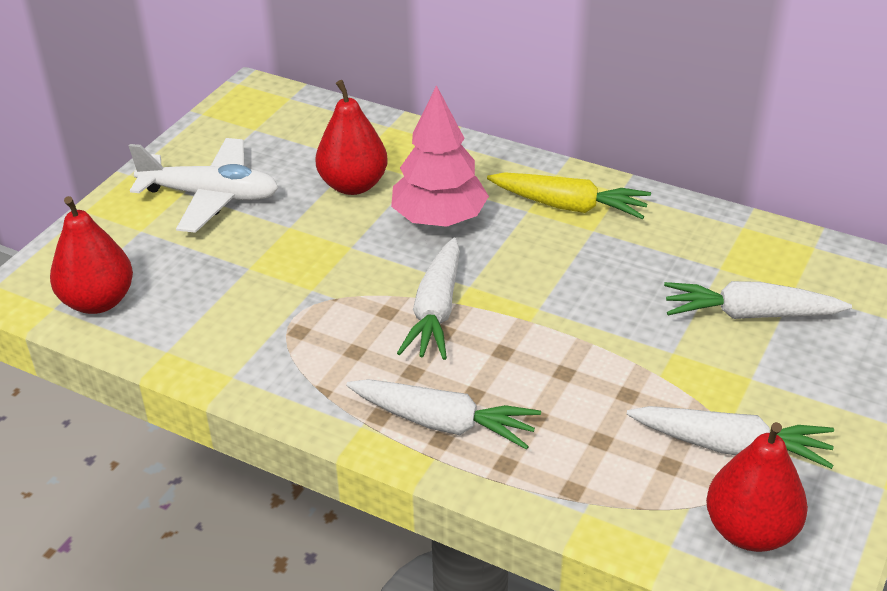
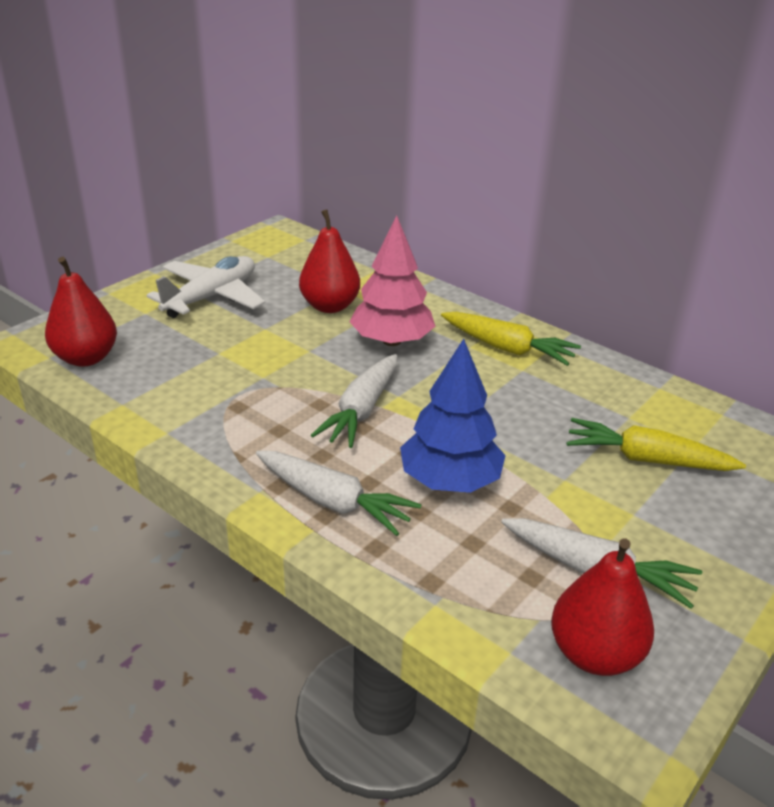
camera: 10 degrees right, 5 degrees down
white plane [129,138,279,233] -> white plane turned 75 degrees counterclockwise [146,256,265,318]
white carrot [664,281,852,319] -> yellow carrot [566,418,746,471]
none -> blue tree [400,339,506,493]

